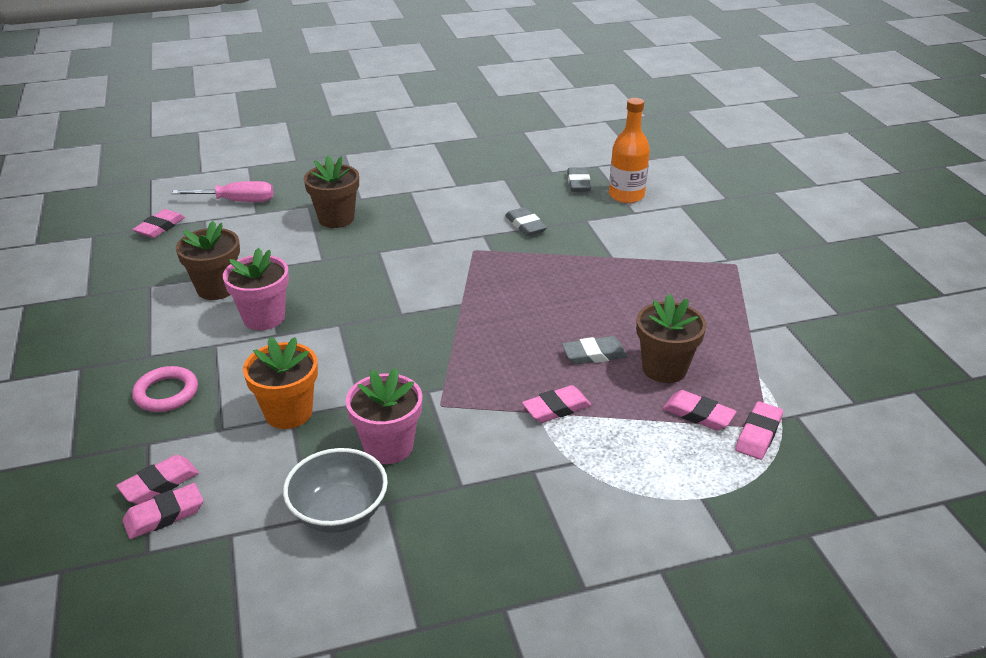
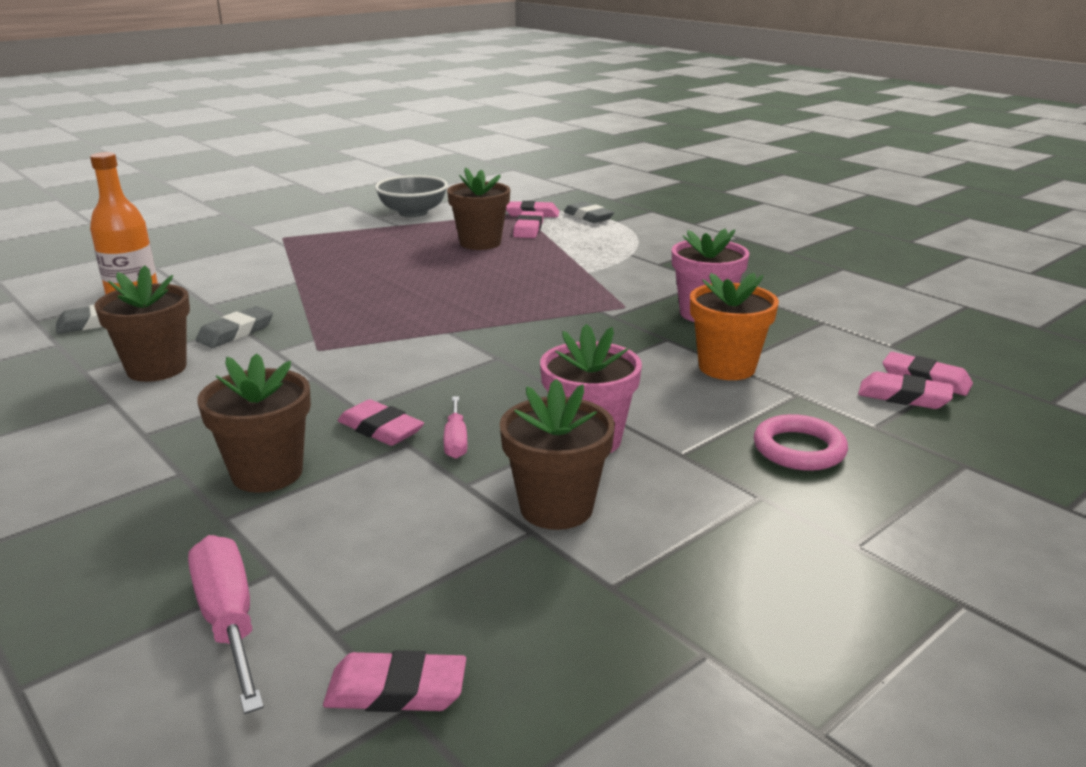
camera: 115 degrees left, 10 degrees down
grey bowl [283,448,388,533] -> grey bowl moved to [375,175,448,217]
pink eraser [522,385,591,423] -> pink eraser moved to [338,399,424,446]
grey eraser [562,336,627,365] -> grey eraser moved to [564,202,614,223]
none -> brown flower pot [94,265,190,382]
none -> pink screwdriver [443,396,468,459]

